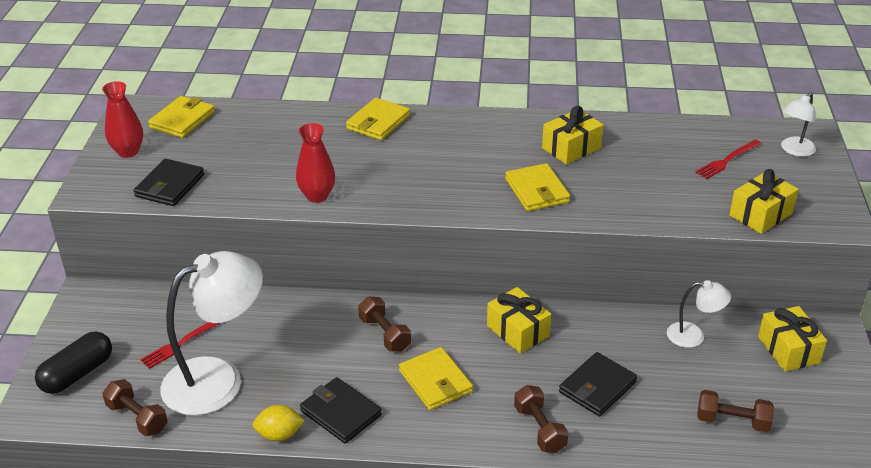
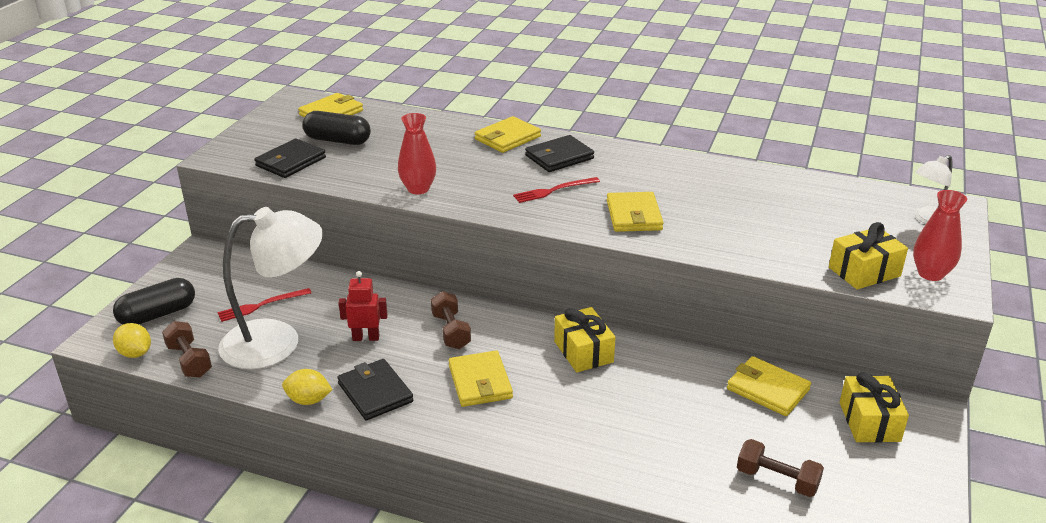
camera: 15 degrees right, 5 degrees down
red vase [102,81,143,158] -> red vase moved to [913,190,967,281]
brown dumbbell [514,385,568,453] -> none
yellow gift [542,106,603,164] -> none
black wallet [559,352,637,416] -> black wallet moved to [525,135,594,172]
white lamp [667,280,731,348] -> yellow wallet [727,356,811,416]
red fork [695,140,761,179] -> red fork moved to [513,177,600,203]
none -> yellow lemon [113,323,151,358]
none -> black capsule [303,111,371,145]
none -> red robot [338,271,388,341]

